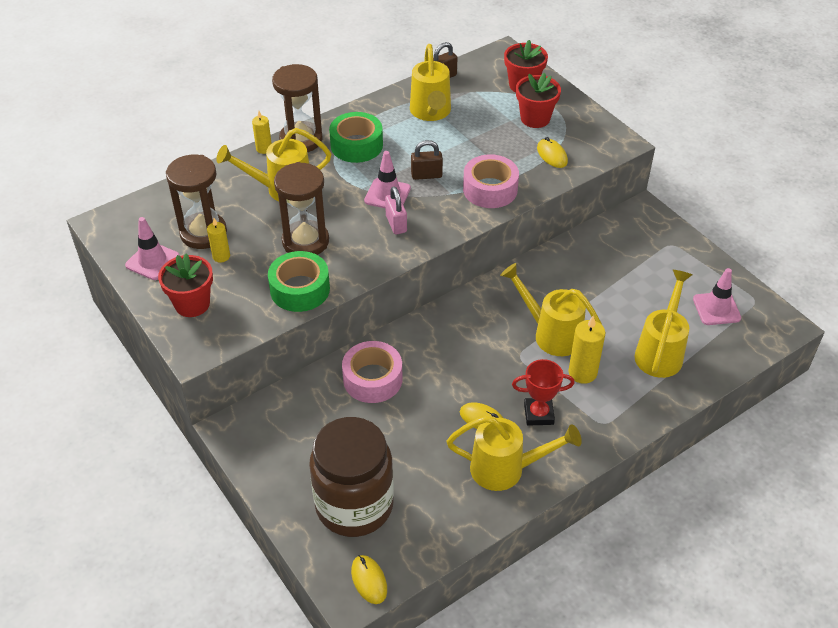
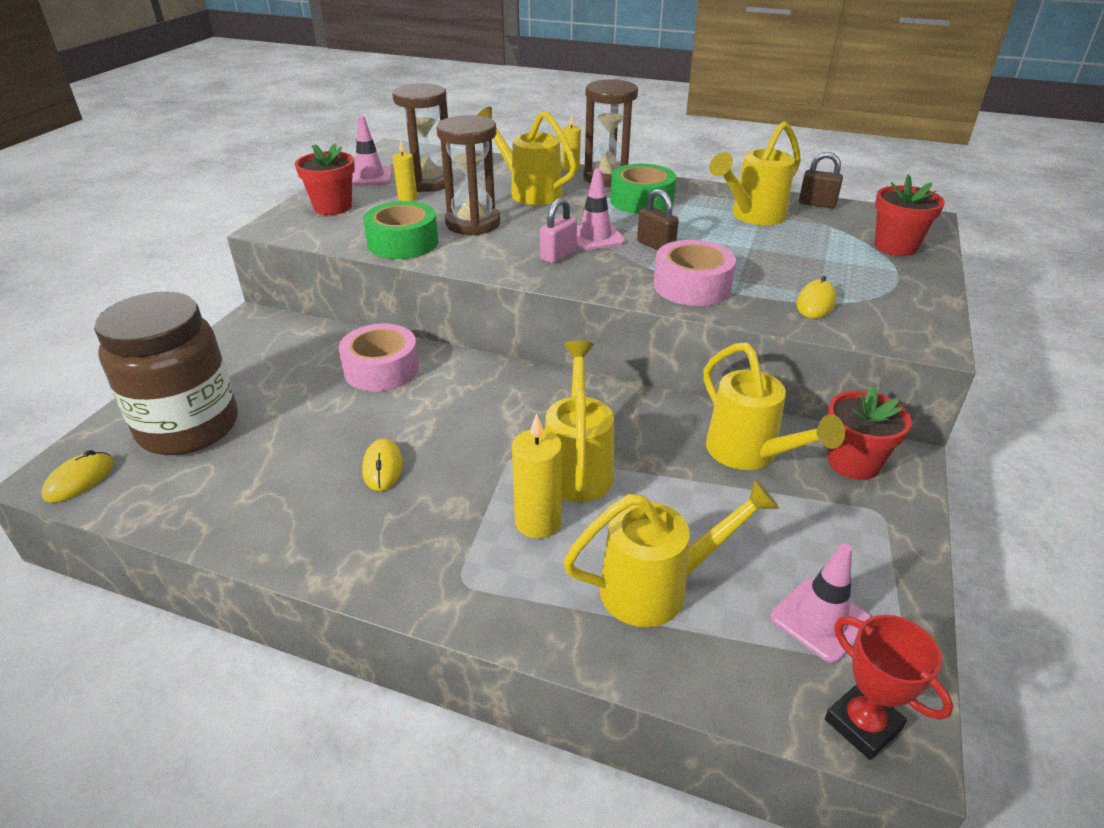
camera: 55 degrees right, 10 degrees down
yellow watering can [447,416,582,491] -> yellow watering can moved to [703,342,845,470]
red trophy [512,359,575,426] -> red trophy moved to [825,615,953,760]
red flower pot [516,73,561,128] -> red flower pot moved to [828,386,912,480]

